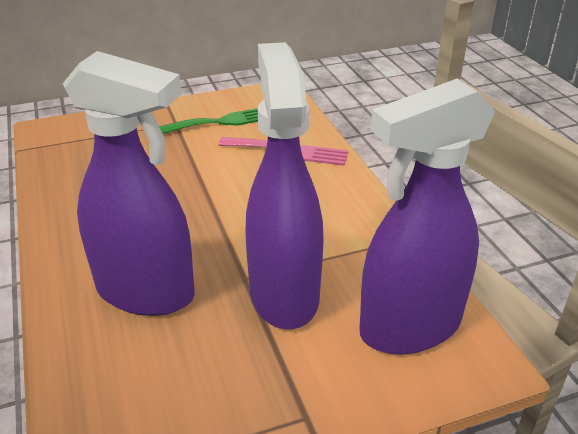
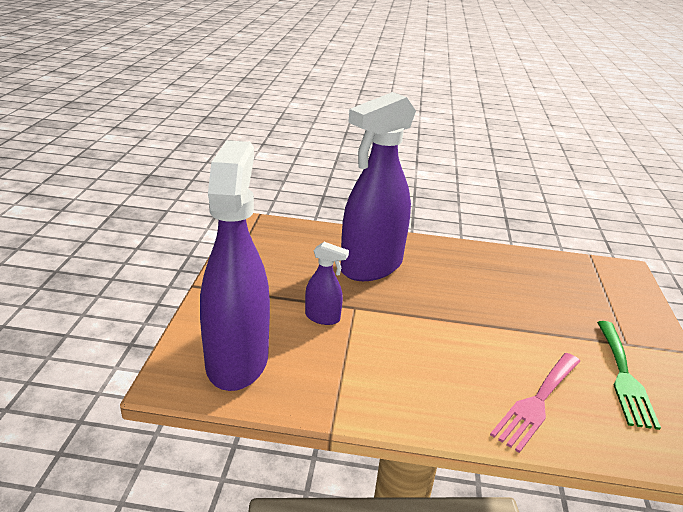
camera: 115 degrees right, 5 degrees down
purple spray bottle [246,42,324,330] -> purple spray bottle [305,242,349,325], size x0.43

